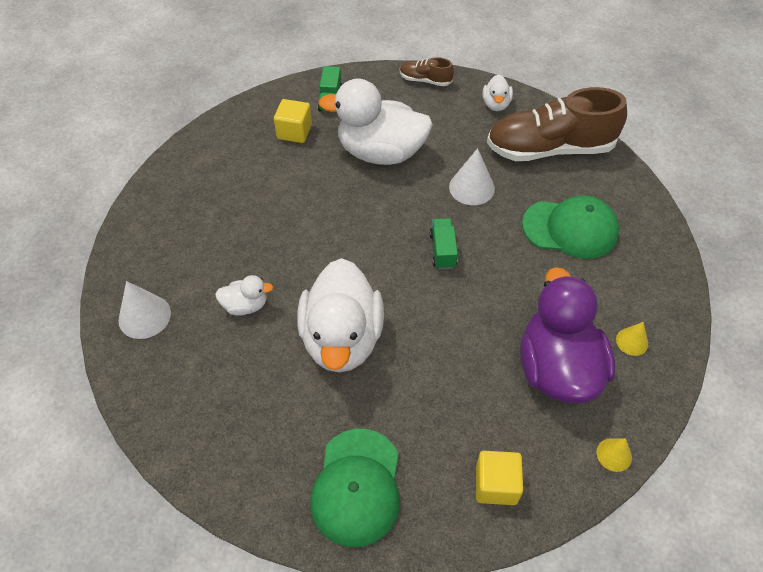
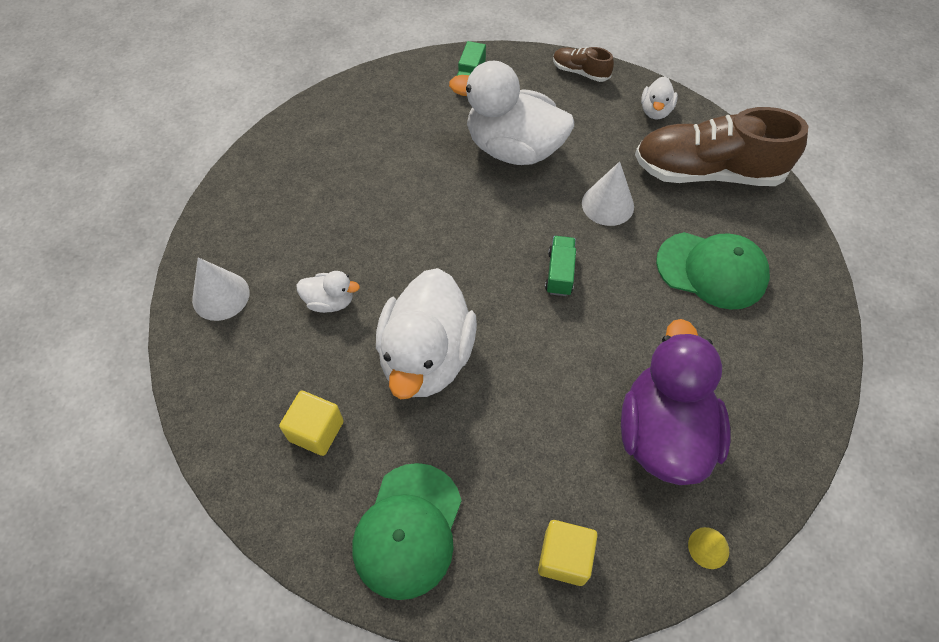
camera: 10 degrees right, 5 degrees up
yellow cube [274,99,312,143] -> yellow cube moved to [279,390,344,456]
yellow cone [616,322,648,356] -> none

